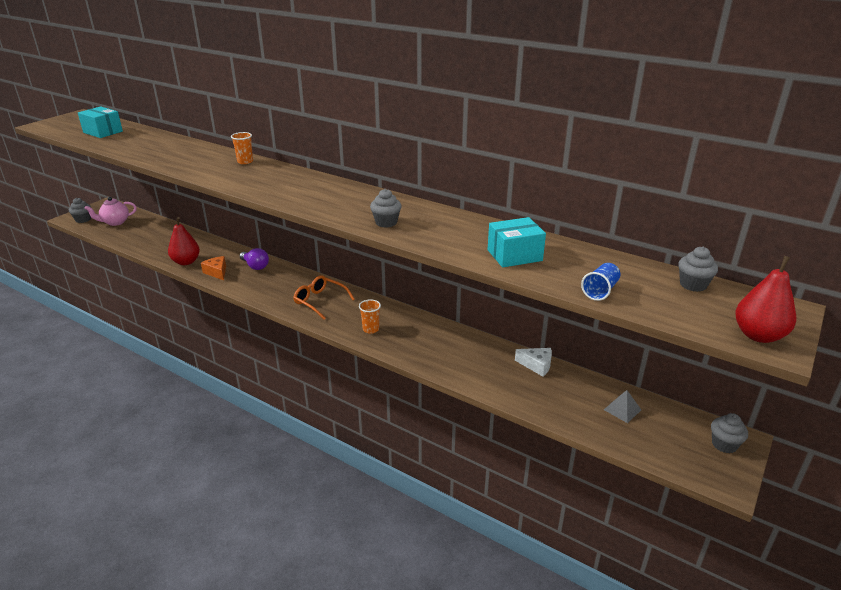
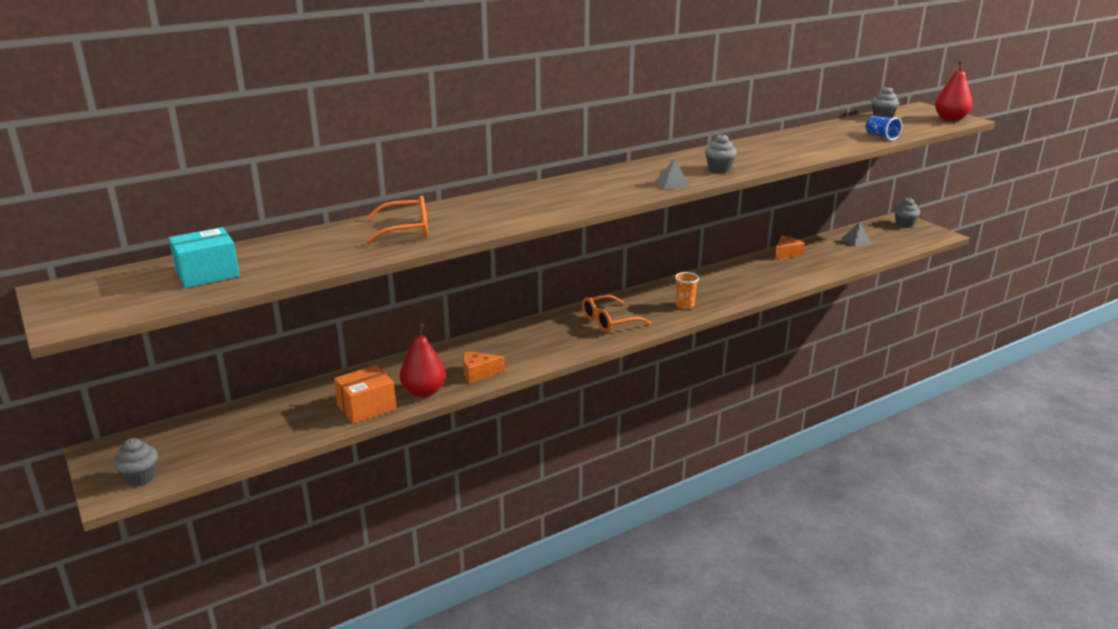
camera: 65 degrees left, 5 degrees down
pink teapot [85,197,137,226] -> none
orange cup [231,132,253,164] -> none
purple light bulb [240,248,269,270] -> none
turquoise box [488,217,546,268] -> none
white cheese [515,348,552,377] -> orange cheese [775,236,805,259]
none -> orange box [334,365,396,424]
none -> orange glasses [365,196,428,244]
none -> grey pyramid [656,158,690,189]

